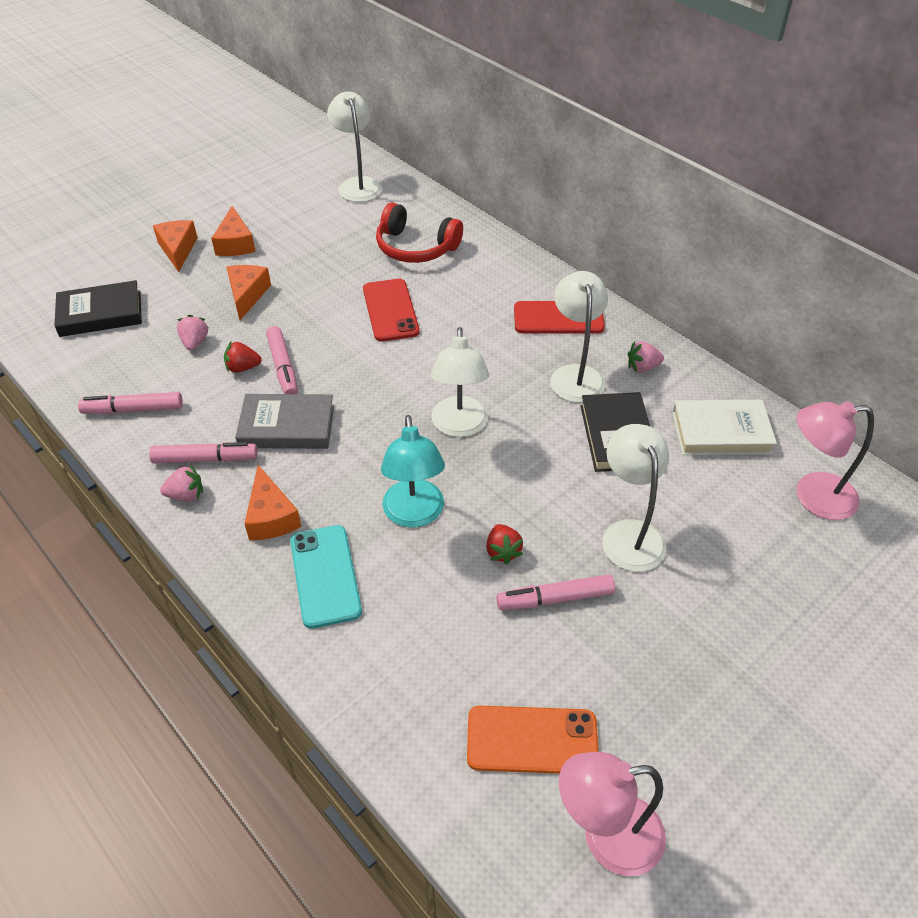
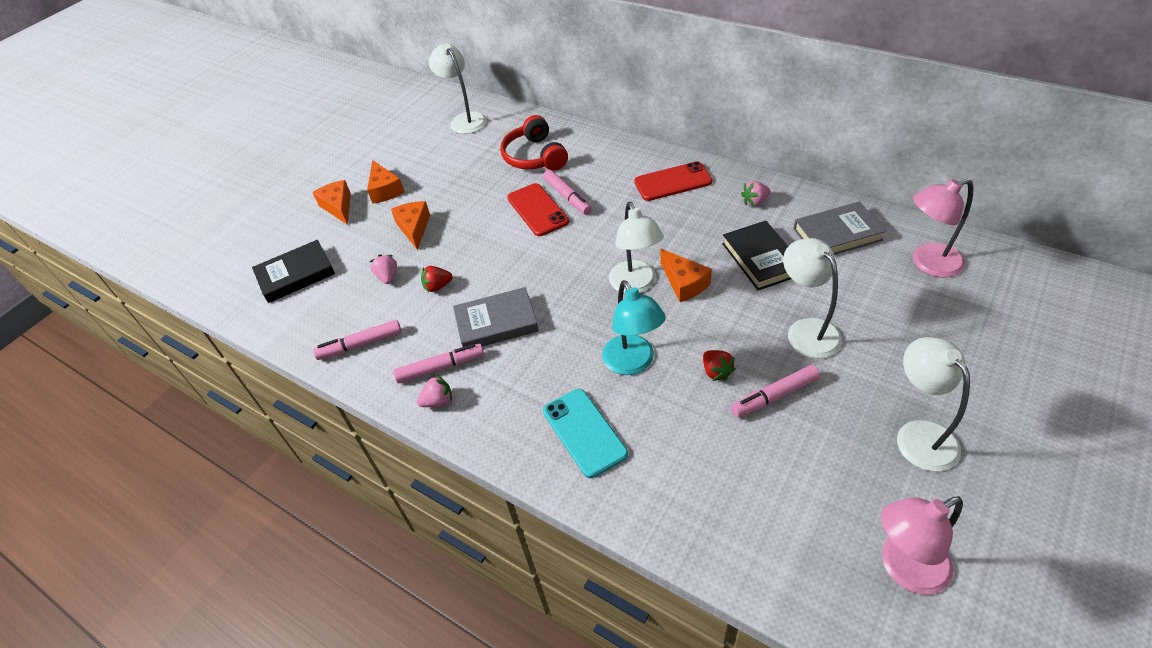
camera: 10 degrees left, 0 degrees up
orange cheese [244,465,301,540] -> orange cheese moved to [660,249,712,302]
pink marker [266,326,298,394] -> pink marker moved to [543,170,592,215]
red headphones [376,203,463,263] -> red headphones turned 60 degrees clockwise [500,115,568,171]
orange phone [467,706,599,774] -> none
white lamp [550,271,608,403] -> white lamp moved to [897,337,970,472]
white book [672,400,777,455] -> grey book [794,202,886,255]

